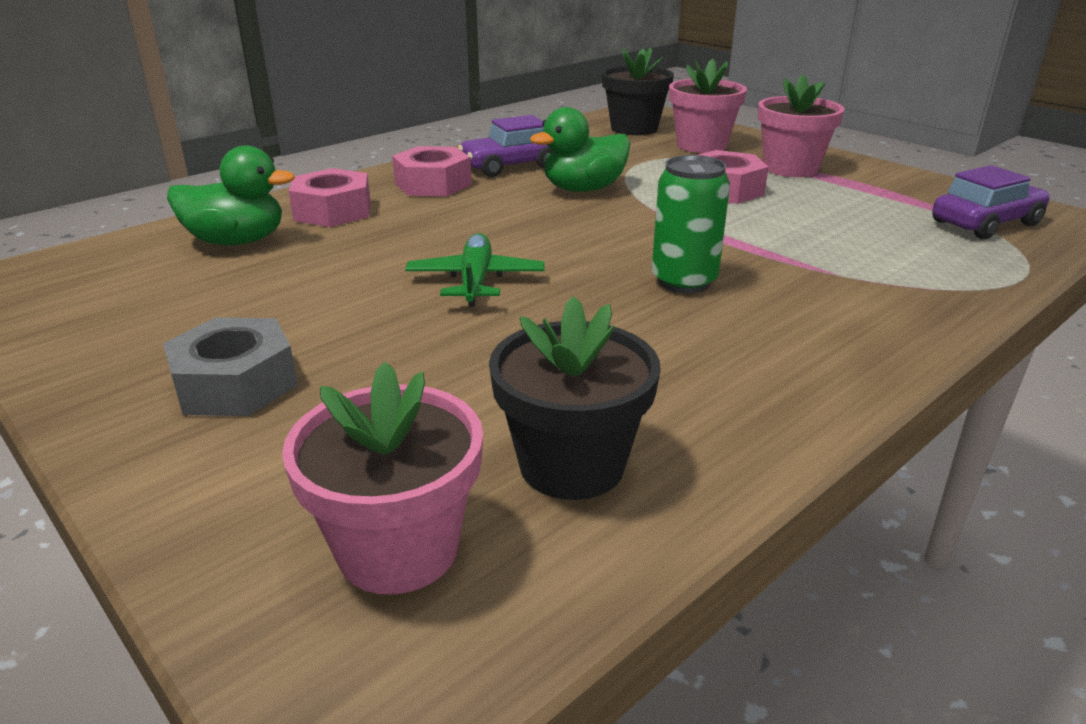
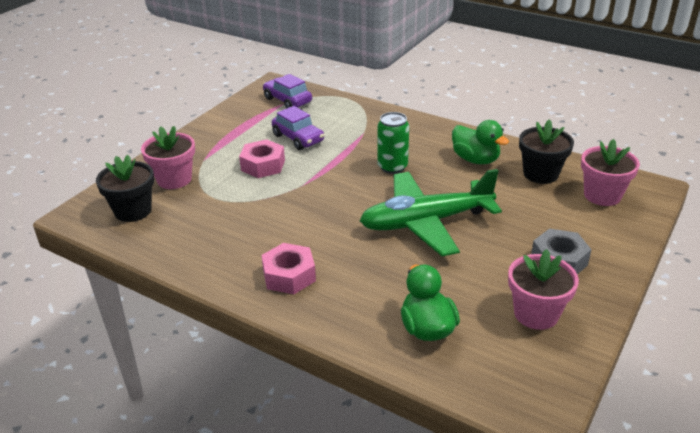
camera: 105 degrees left, 5 degrees up
pink nut [289,168,371,227] -> none
green plane [405,233,545,307] -> green plane [360,169,502,256], size x1.97
purple car [458,115,552,177] -> purple car moved to [272,106,324,150]
green duck [530,107,630,192] -> green duck moved to [452,120,509,164]
pink flower pot [758,74,845,177] -> pink flower pot moved to [508,249,579,330]

